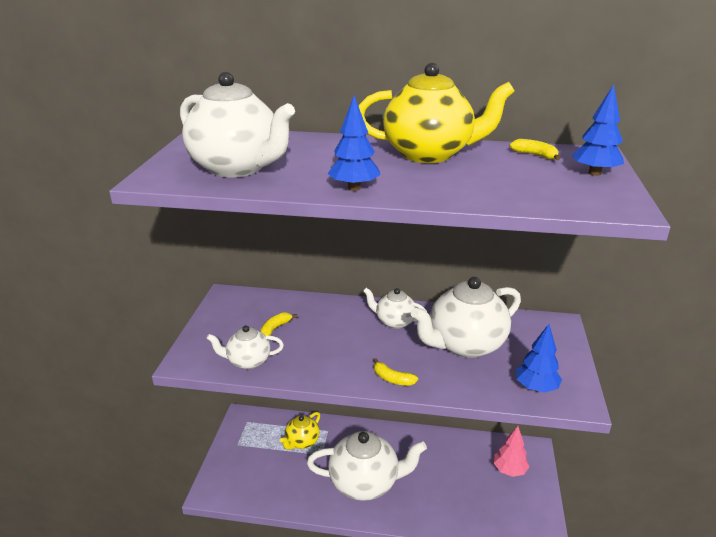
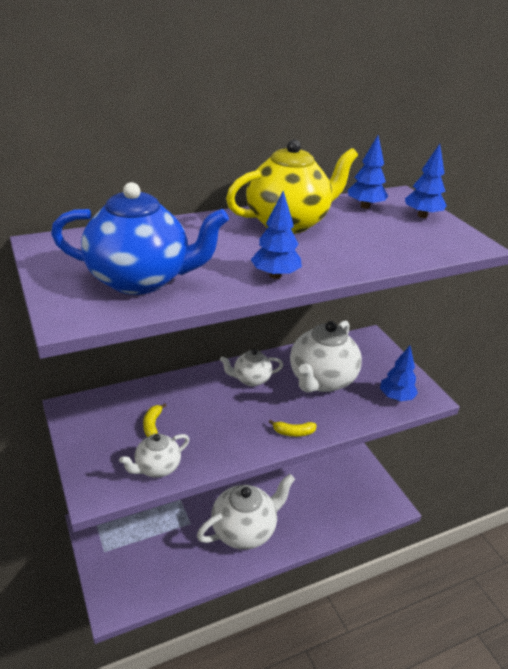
camera: 35 degrees left, 5 degrees up
white teapot [180,72,295,177] -> blue teapot [51,182,229,295]
yellow teapot [280,412,320,450] -> none
pink tree [493,426,529,477] -> none
yellow banana [509,139,560,160] -> blue tree [348,136,388,209]

